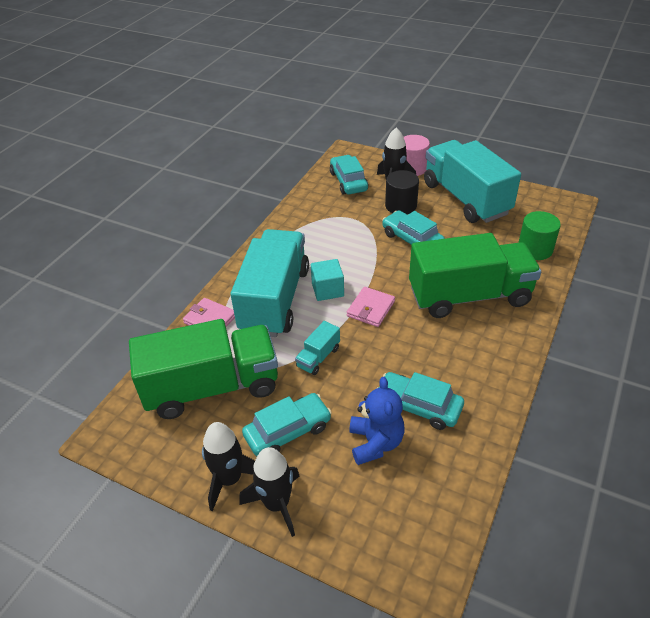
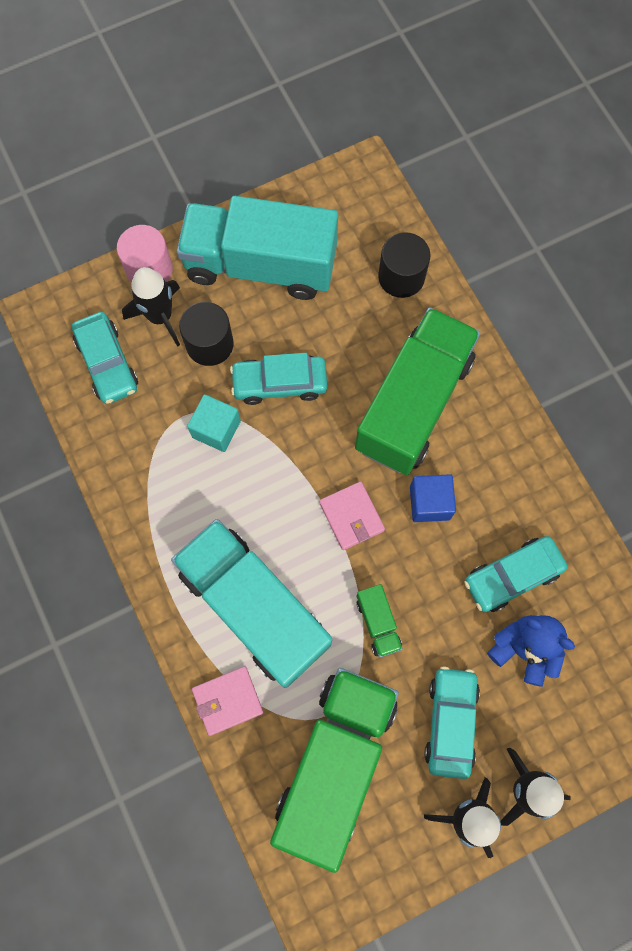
camera: 55 degrees left, 30 degrees up
turquoise truck [295,321,340,375] -> green truck [357,584,403,658]
turquoise cube [311,259,344,301] -> turquoise cube moved to [187,394,241,452]
turquoise car [330,155,368,195] -> turquoise car turned 135 degrees counterclockwise [72,312,138,404]
green cylinder [518,211,561,260] -> black cylinder [378,232,430,298]
none -> blue cube [410,474,456,522]

